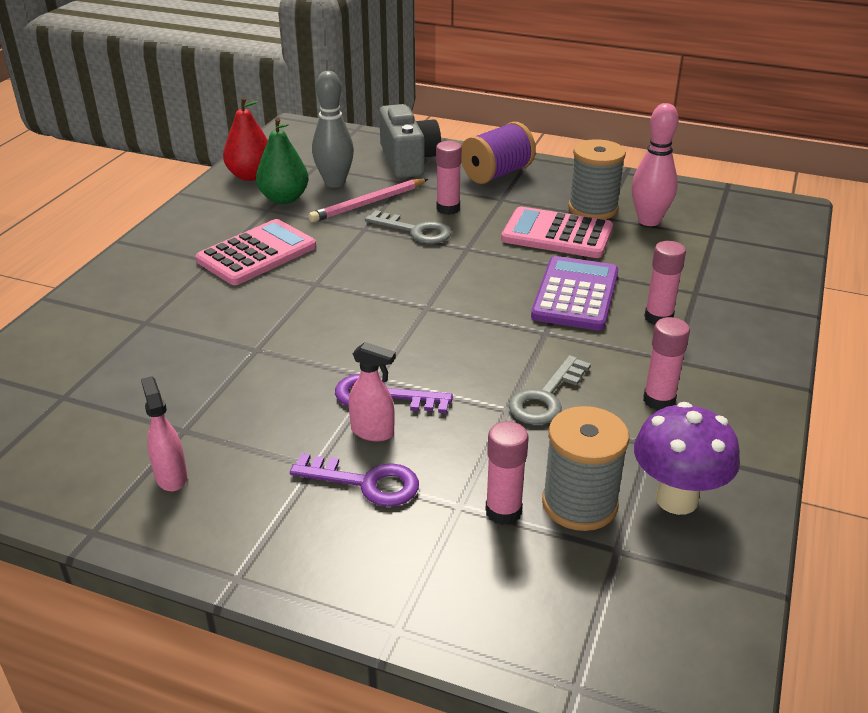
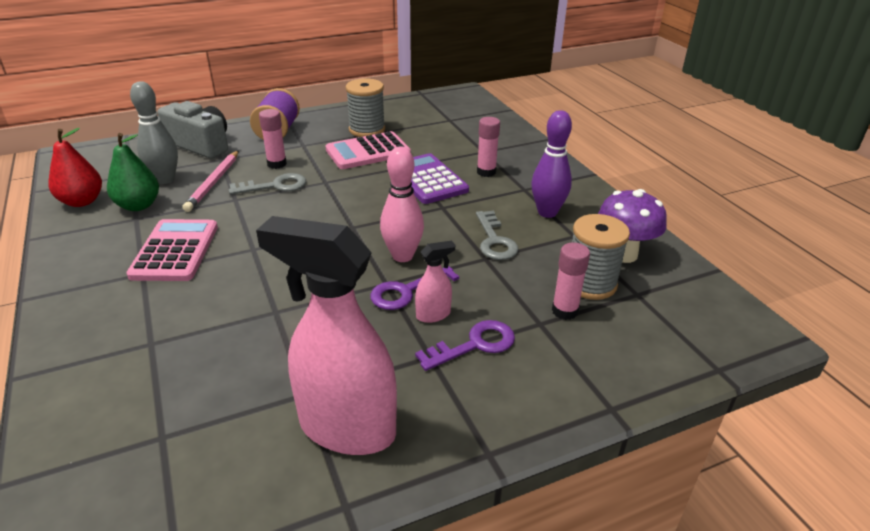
camera: 45 degrees left, 0 degrees up
pink spray bottle [141,376,187,491] -> pink spray bottle [256,216,397,455], size x2.32
pink bowling pin [632,103,679,226] -> pink bowling pin moved to [380,147,424,262]
pink glue stick [643,317,690,410] -> purple bowling pin [531,110,572,218]

